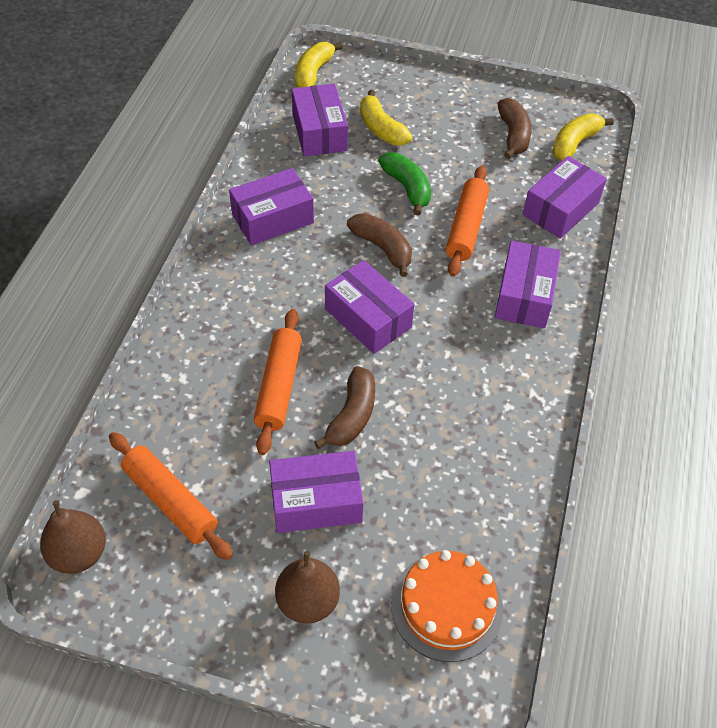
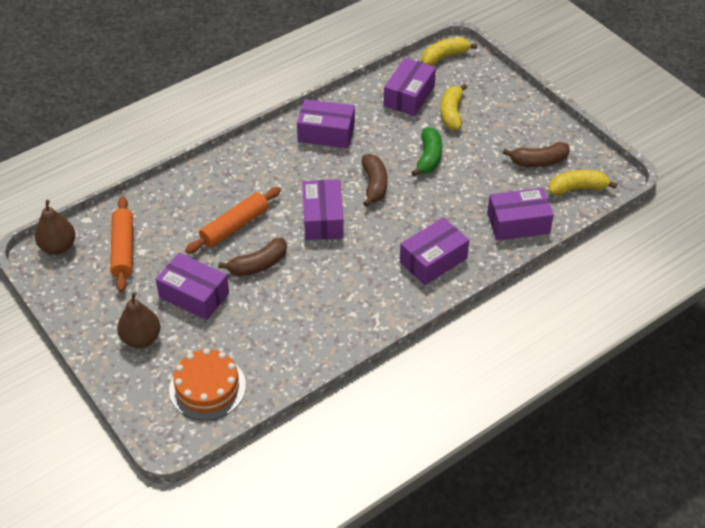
camera: 40 degrees right, 5 degrees down
orange rolling pin [446,165,489,277] -> none
brown banana [498,98,532,159] -> brown banana turned 45 degrees clockwise [503,142,570,167]

